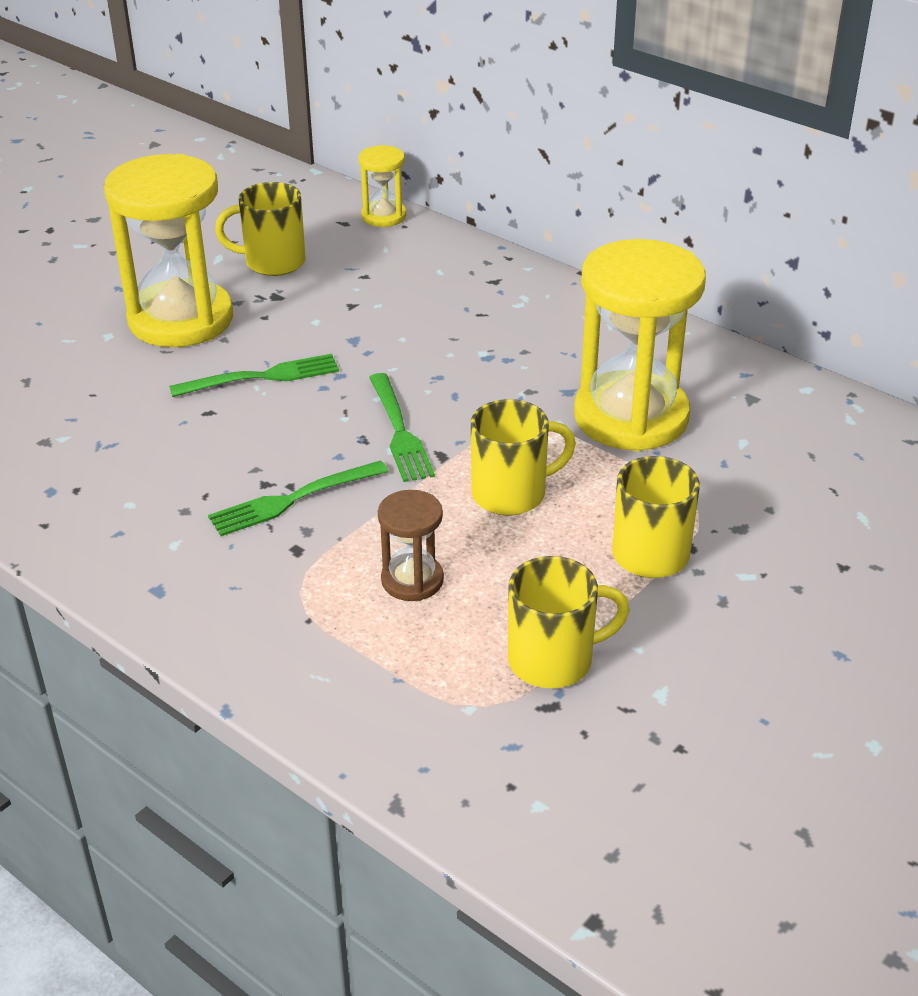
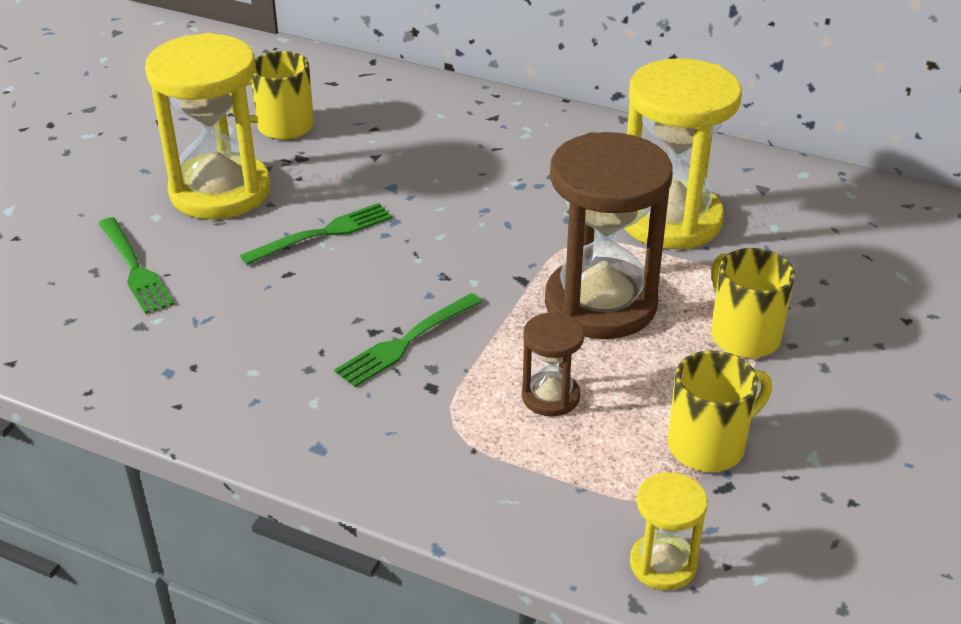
camera: 15 degrees left, 0 degrees up
yellow hourglass [359,145,406,227] -> yellow hourglass moved to [630,472,708,590]
green fork [369,373,435,482] -> green fork moved to [99,217,174,314]
yellow mug [471,399,576,515] -> brown hourglass [545,132,673,339]

